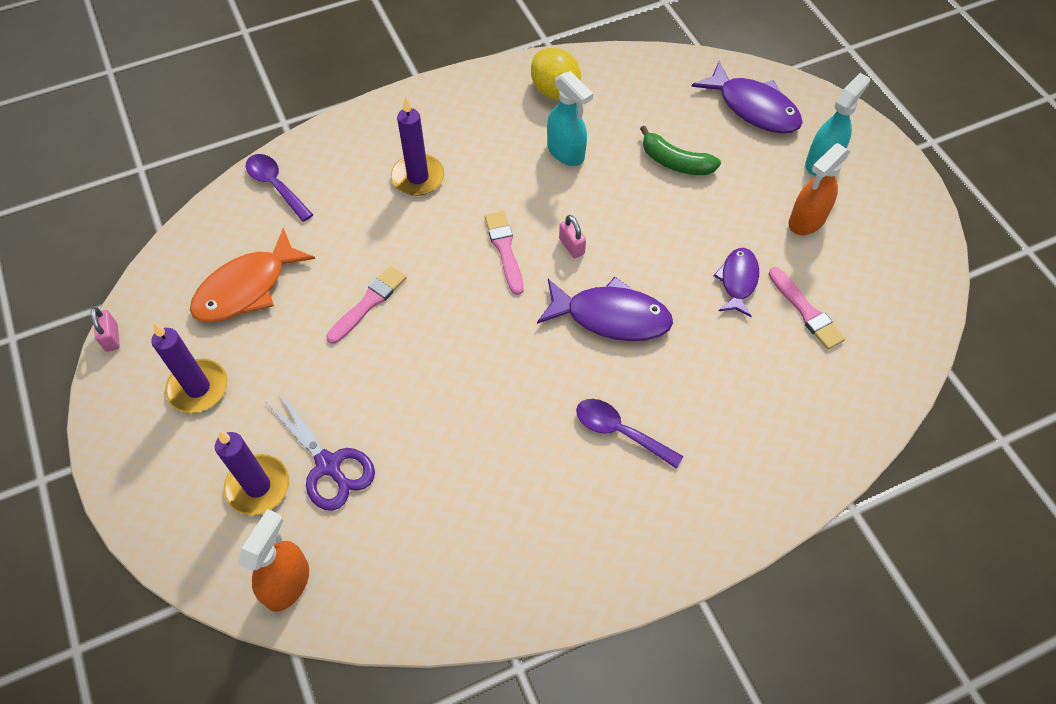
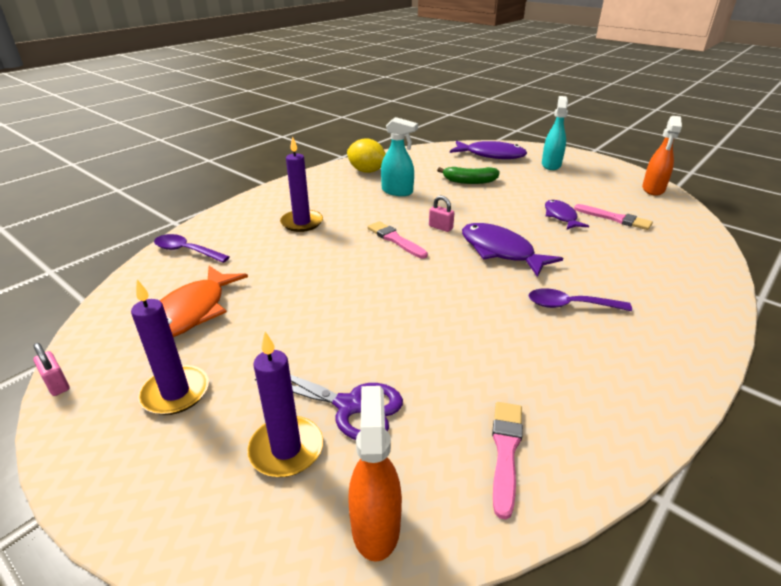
camera: 25 degrees left, 25 degrees down
pink brush [326,266,407,344] -> pink brush moved to [492,402,523,520]
purple fish [537,276,673,341] -> purple fish turned 120 degrees counterclockwise [462,223,563,277]
orange spray bottle [789,143,850,235] -> orange spray bottle moved to [642,116,682,196]

